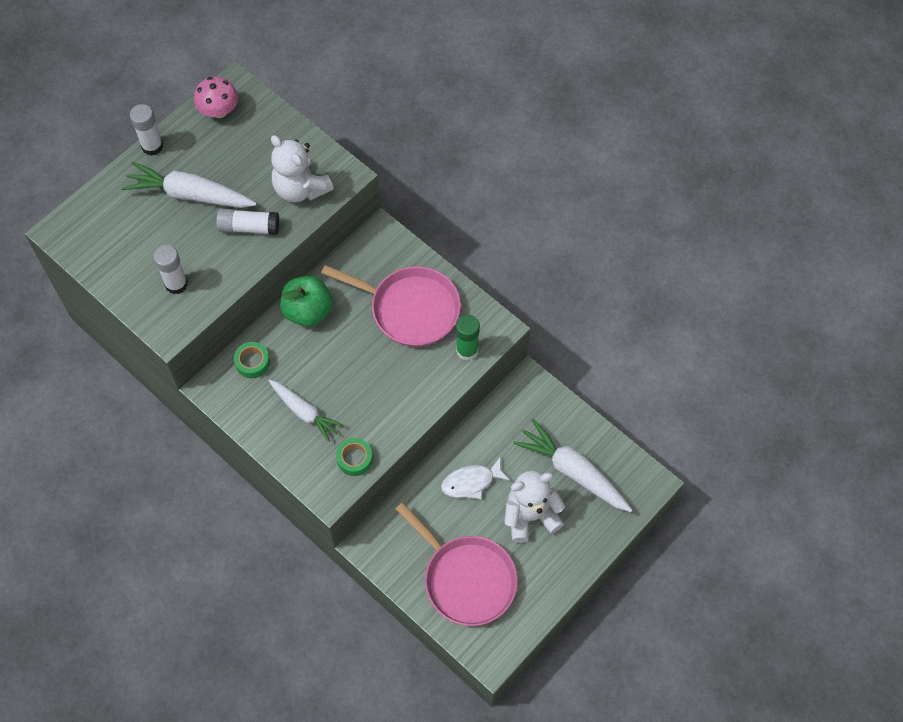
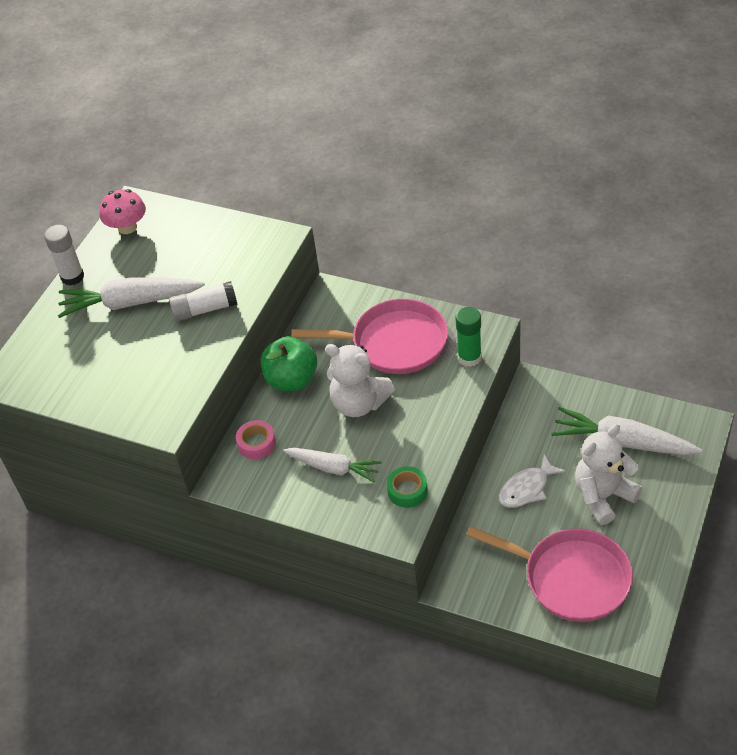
camera: 15 degrees left, 15 degrees down
white glue stick [153,245,188,294] -> none
green tape [234,342,270,378] -> pink tape [236,420,276,459]
white teddy bear [271,135,334,202] -> white teddy bear moved to [325,344,395,417]

